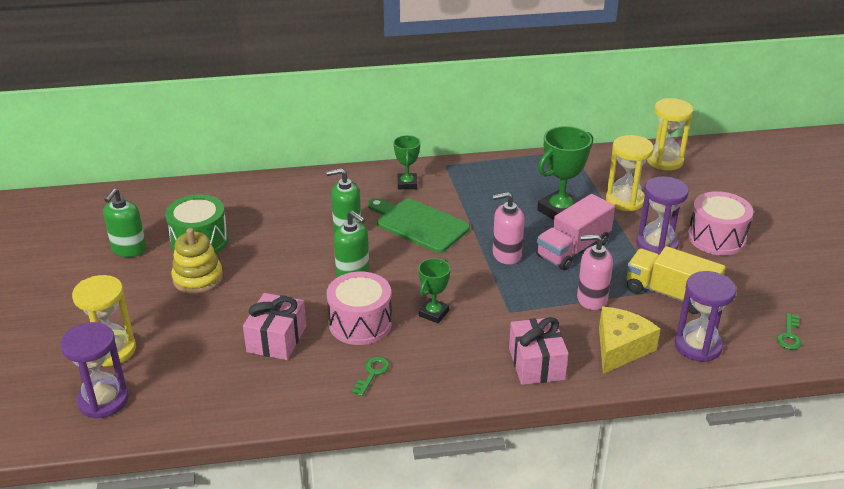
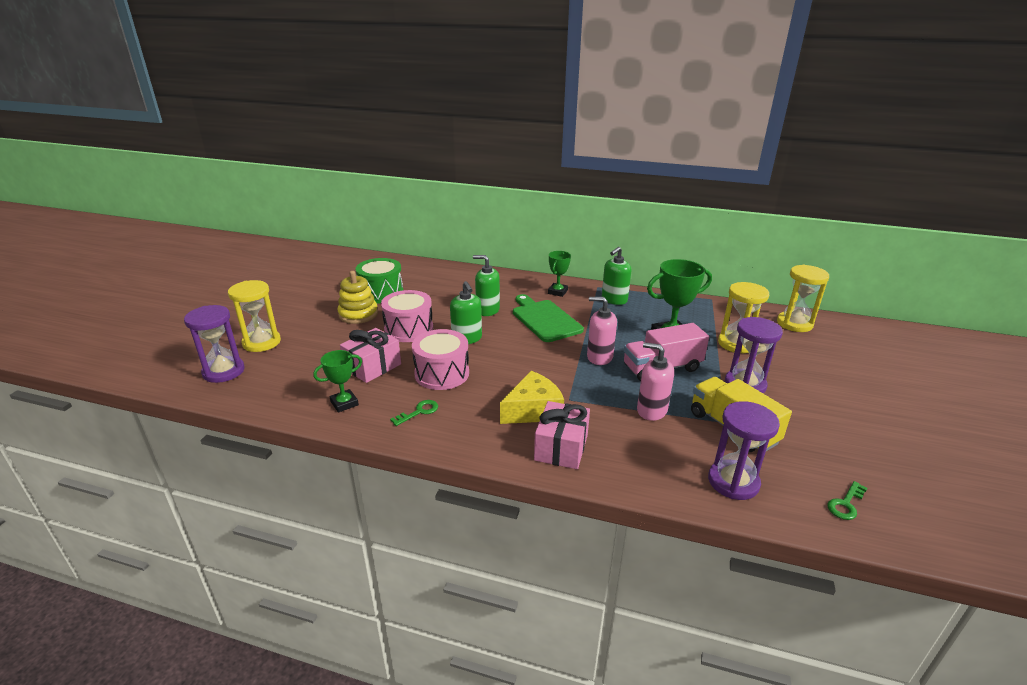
camera: 25 degrees right, 5 degrees down
green soap dispenser [103,188,146,257] -> green soap dispenser moved to [602,247,631,305]
green trophy [418,258,450,323] -> green trophy moved to [313,350,362,413]
yellow cheese [599,307,660,374] -> yellow cheese moved to [500,371,564,424]
pink drum [688,191,753,255] -> pink drum moved to [381,290,433,342]

